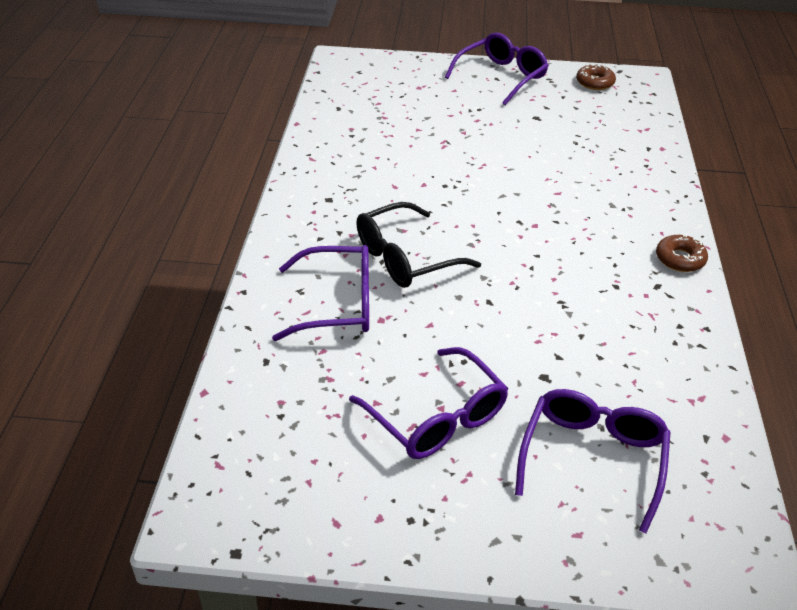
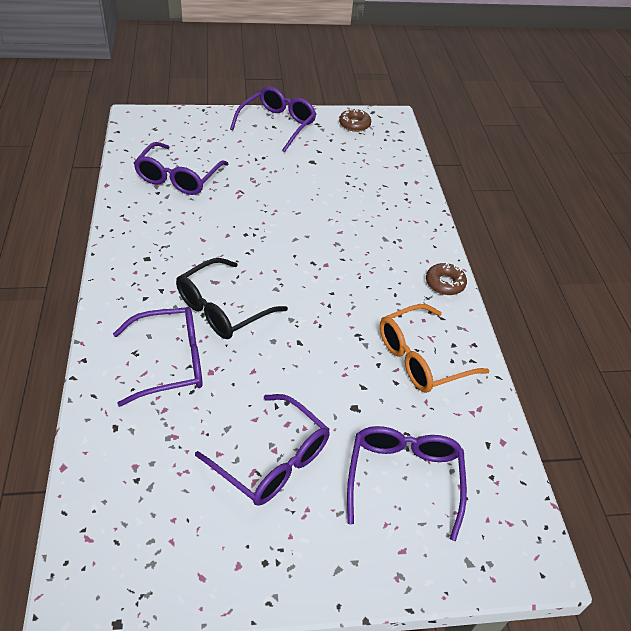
camera: 15 degrees left, 5 degrees up
none -> purple glasses [134,142,228,195]
none -> orange glasses [380,304,490,393]

